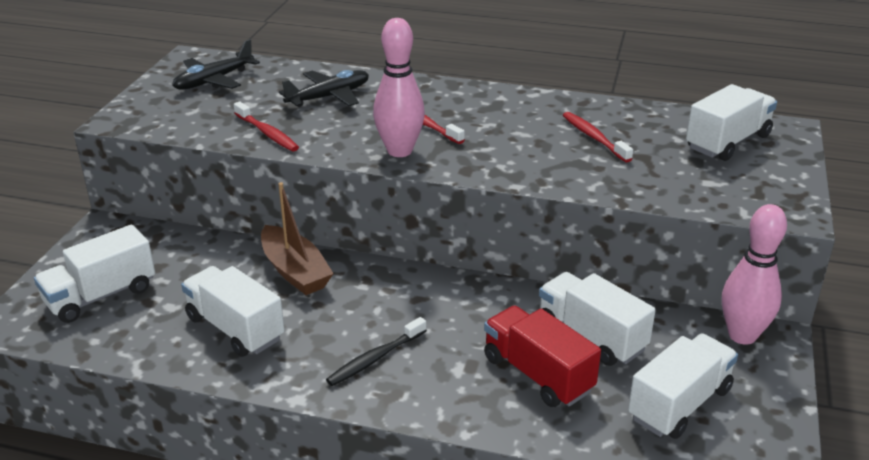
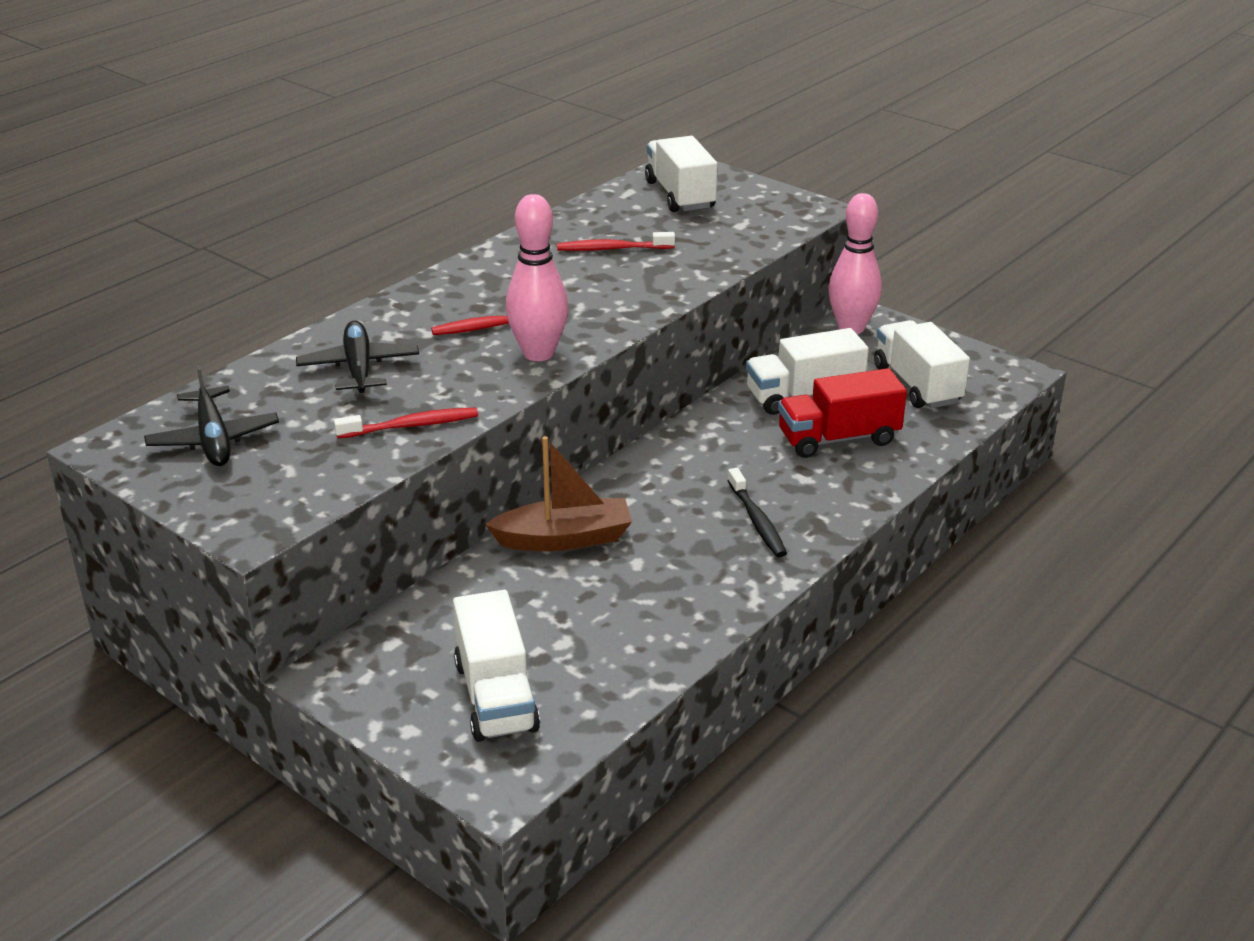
camera: 65 degrees left, 0 degrees up
white truck [181,266,285,357] -> none

